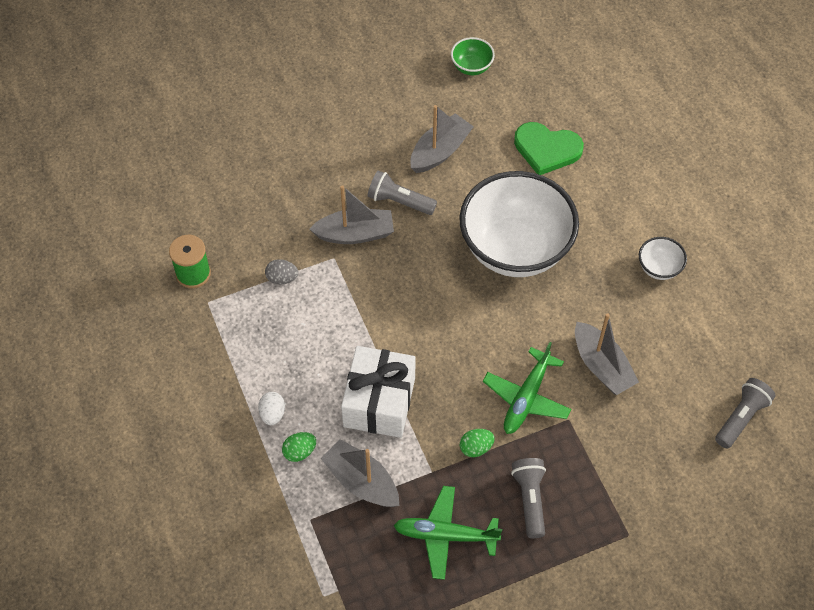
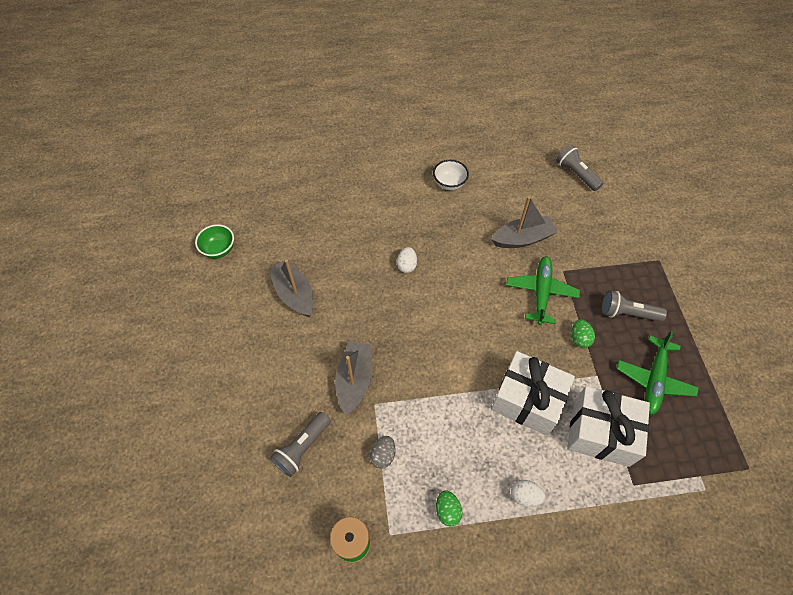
camera: 75 degrees left, 0 degrees up
green egg [282,432,316,462] -> green egg moved to [436,490,463,526]
grey boat [321,439,399,507] -> white gift [567,386,650,467]
grey flashlight [367,170,437,215] -> grey flashlight moved to [270,412,331,477]
white bowl [459,171,579,277] -> white egg [397,247,417,273]
green plane [483,342,572,434] -> green plane turned 120 degrees counterclockwise [506,256,580,325]
green heart [514,122,584,175] -> none

